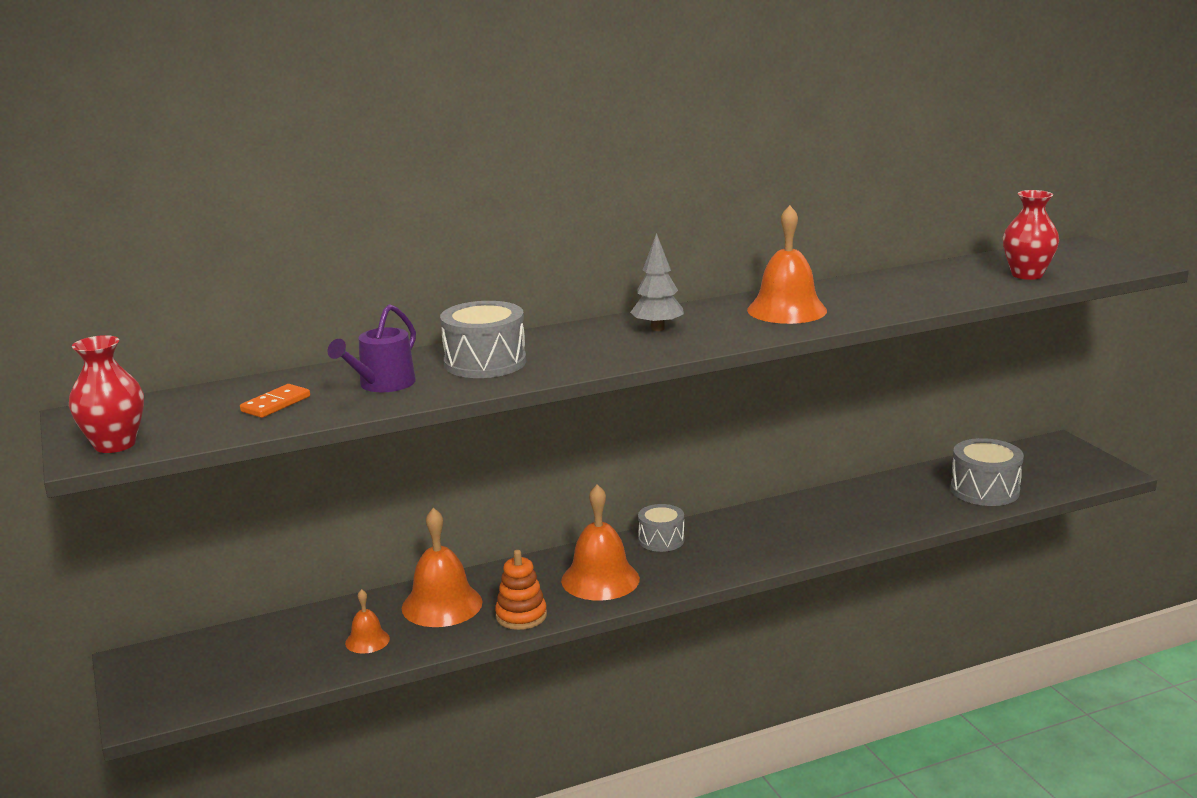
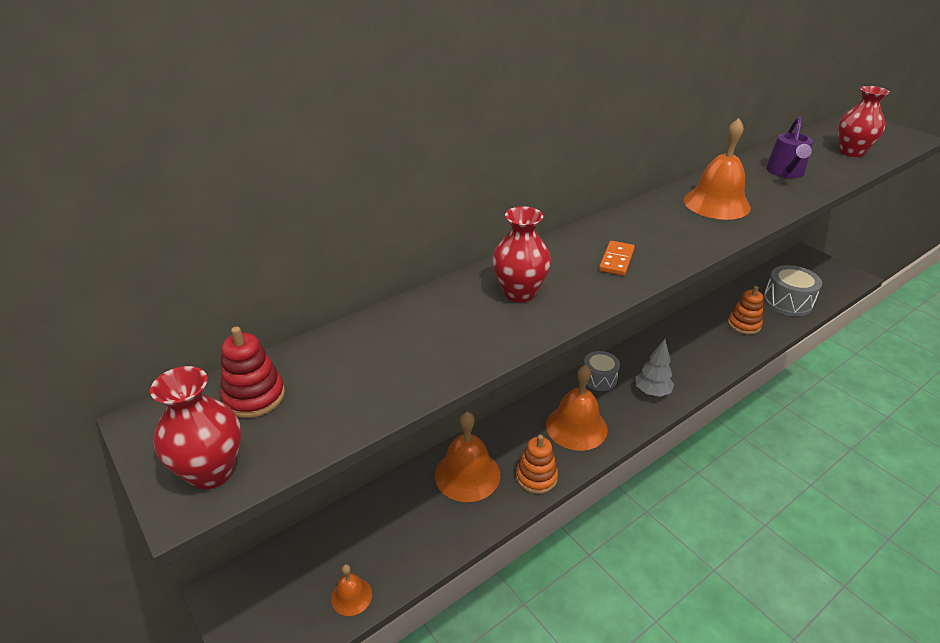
camera: 15 degrees left, 15 degrees up
orange domino [240,384,310,418] -> orange domino moved to [599,241,635,276]
purple watering can [328,304,416,392] -> purple watering can moved to [766,117,813,178]
orange bell [345,589,390,654] -> orange bell moved to [331,564,372,616]
grey drum [440,301,526,378] -> red vase [492,206,551,303]
grey tree [630,233,684,331] -> grey tree moved to [635,339,674,397]
none -> red stacking toy [220,326,285,418]
none -> orange stacking toy [728,286,763,335]

